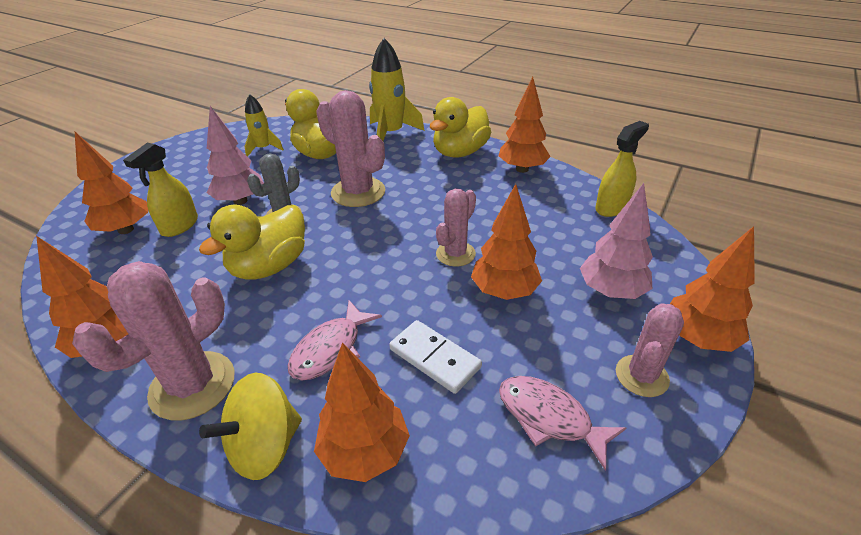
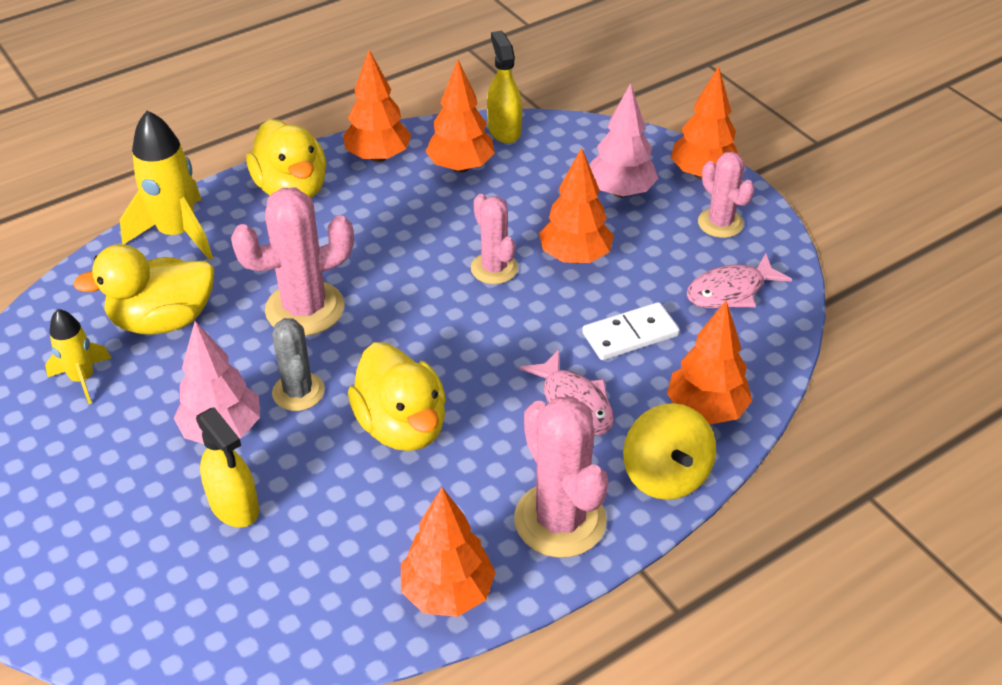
camera: 65 degrees left, 5 degrees up
orange tree [75,132,148,234] -> orange tree moved to [425,59,495,173]

